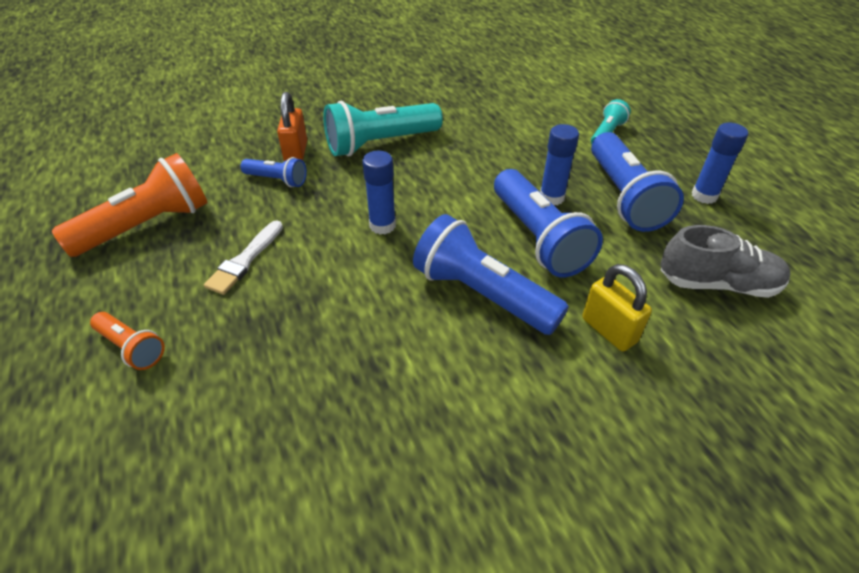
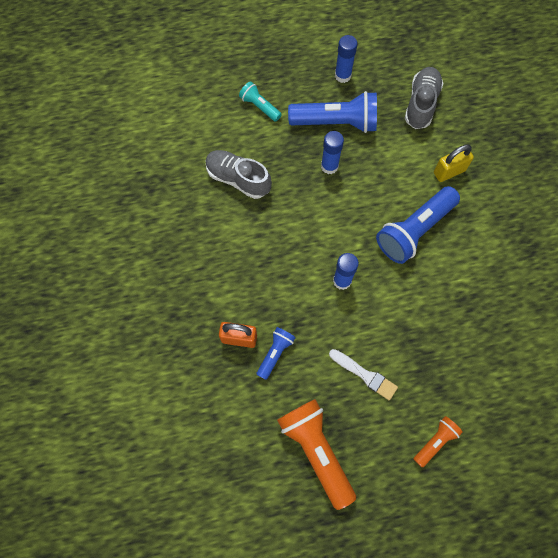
camera: 80 degrees left, 25 degrees up
turquoise flashlight [323,101,443,156] -> none
blue flashlight [494,169,603,277] -> none
none -> grey shoe [206,150,272,199]

